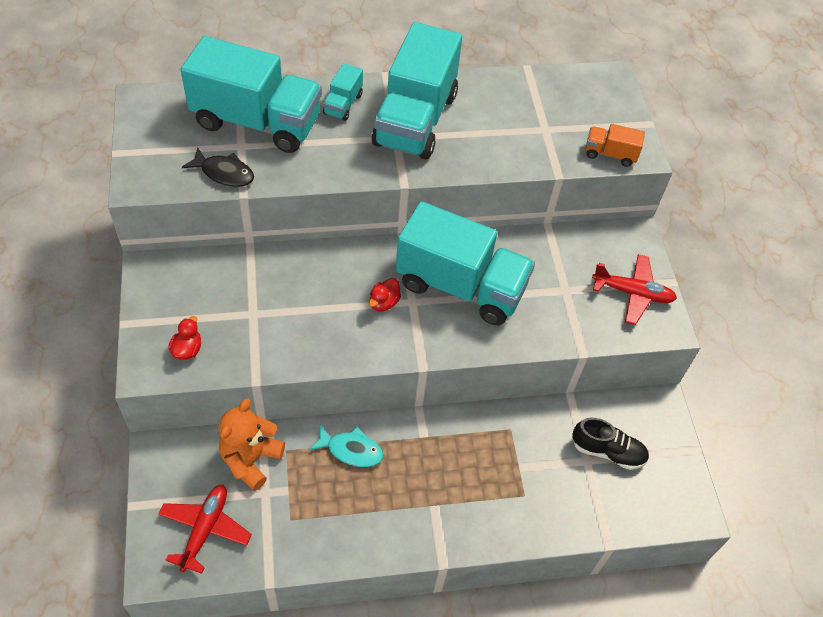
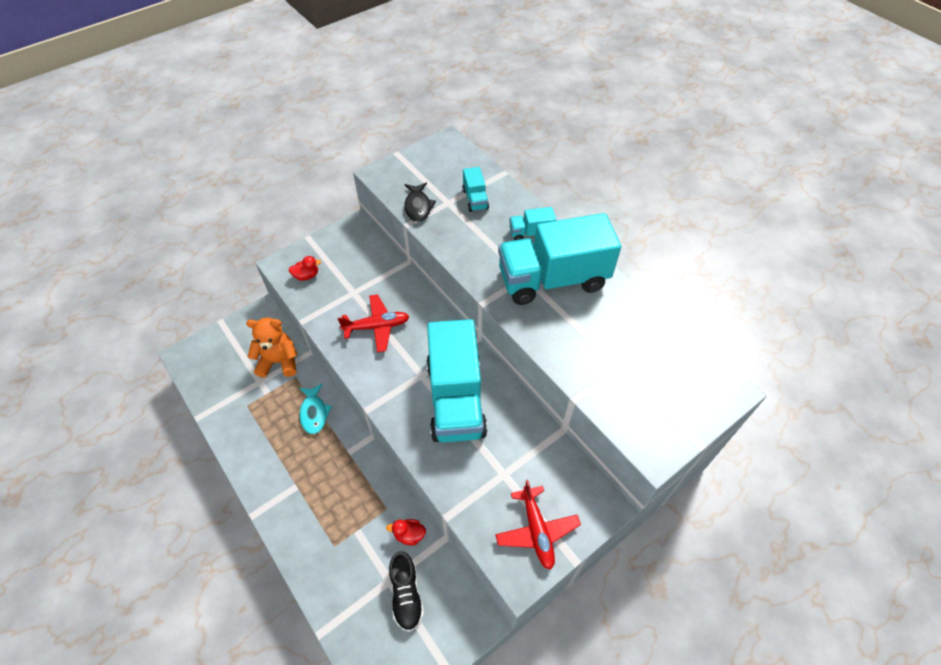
camera: 65 degrees right, 0 degrees up
red plane [158,484,252,574] -> red plane moved to [338,294,409,352]
turquoise truck [181,36,322,153] -> turquoise truck [462,167,489,212], size x0.43
red duck [369,278,401,312] -> red duck moved to [386,519,426,545]
orange truck [586,124,645,167] -> none

